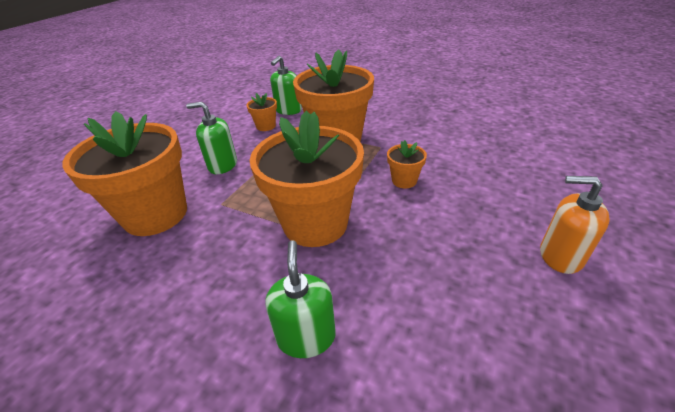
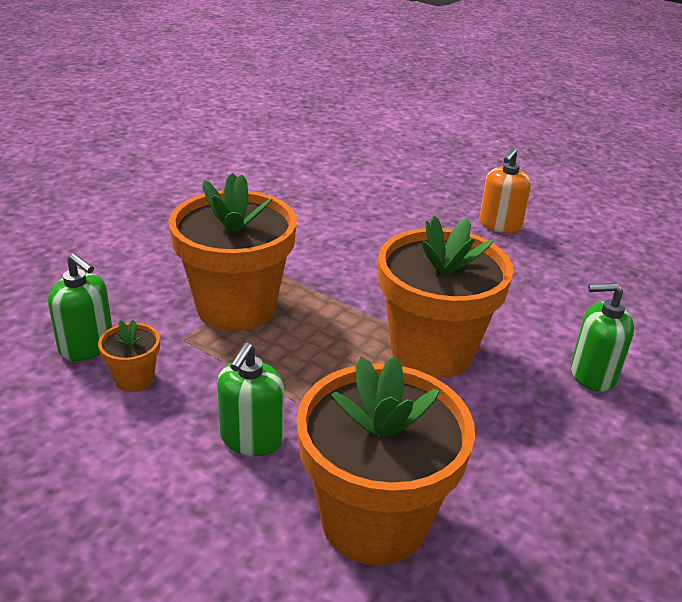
camera: 85 degrees left, 5 degrees down
orange flower pot [387,140,427,188] -> none

